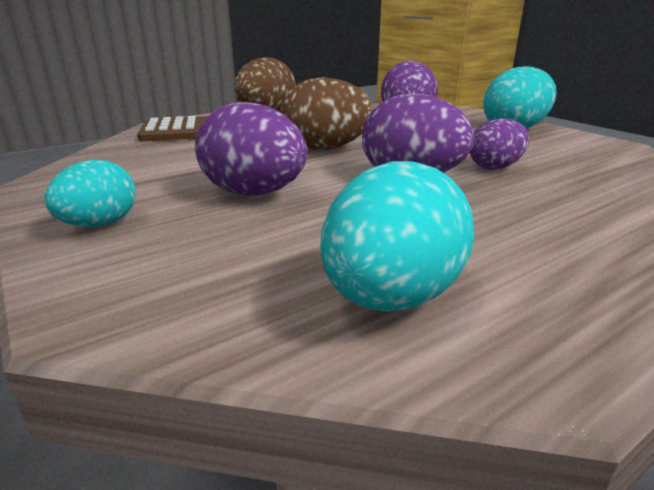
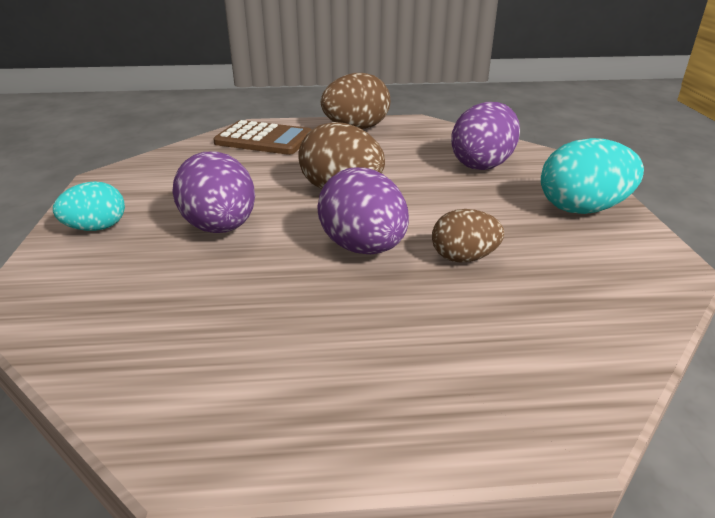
camera: 30 degrees right, 5 degrees up
turquoise egg [320,161,474,312] -> none
purple egg [470,119,529,170] -> brown egg [432,209,504,263]

